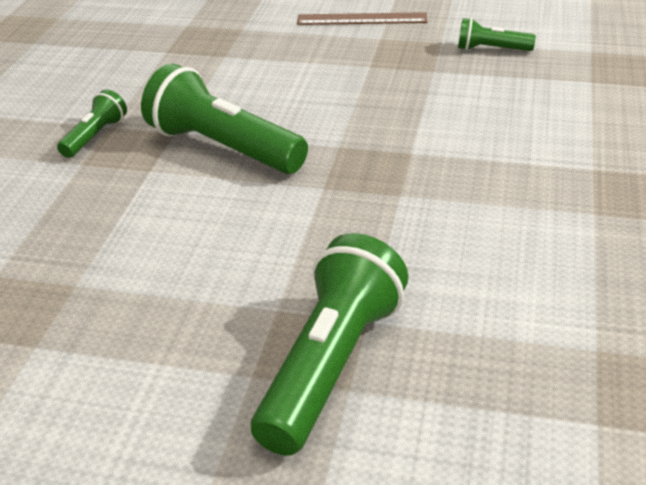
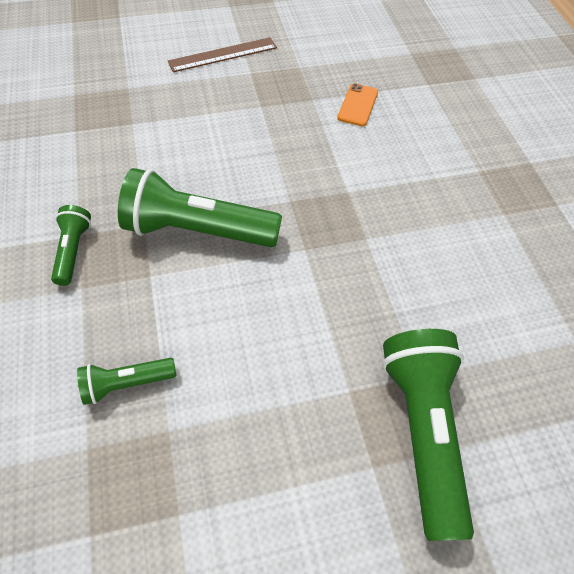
camera: 30 degrees left, 20 degrees up
green flashlight [458,18,536,51] -> green flashlight moved to [77,358,176,405]
none -> orange phone [337,83,378,126]

